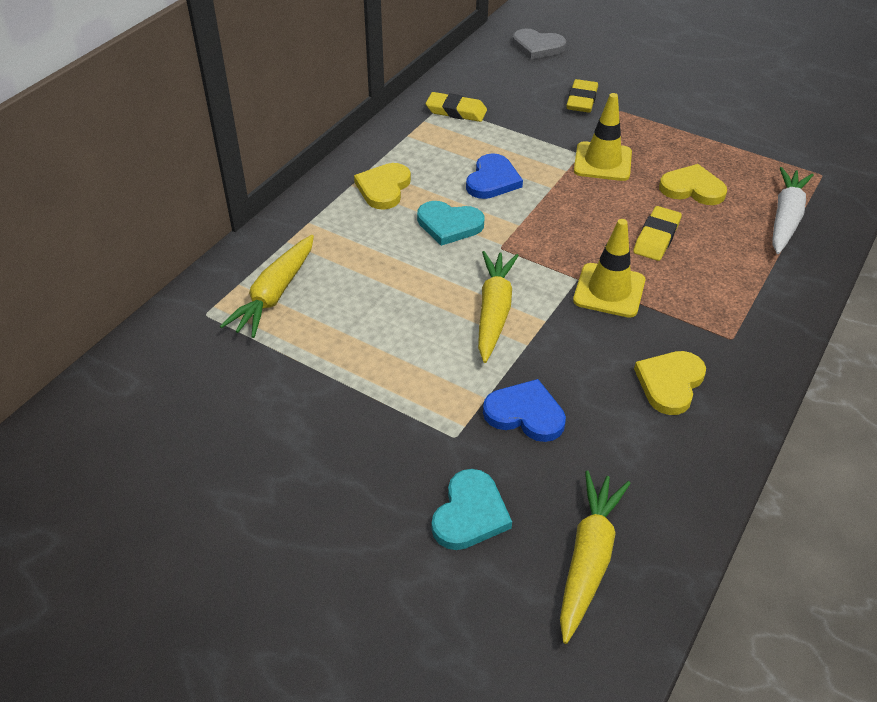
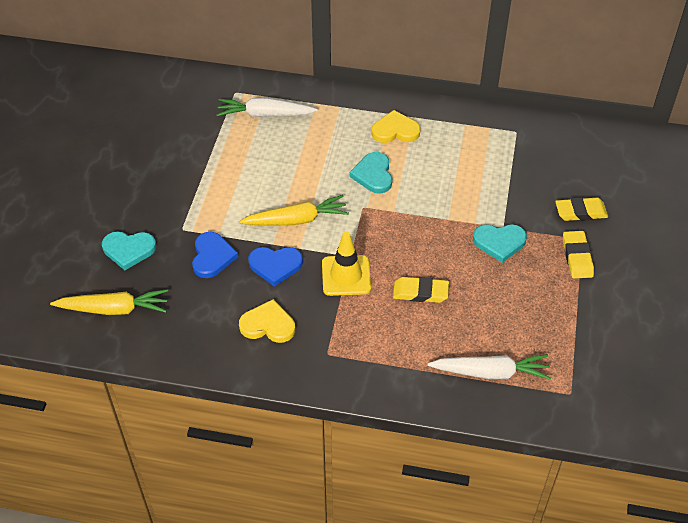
camera: 70 degrees right, 5 degrees up
yellow carrot [220,235,314,338] -> white carrot [217,98,317,117]
yellow eraser [426,92,487,122] -> yellow eraser moved to [563,231,594,279]
blue heart [466,153,523,199] -> blue heart moved to [248,247,303,287]
grey heart [512,28,566,59] -> none
yellow traffic cone [574,93,632,181] -> turquoise heart [473,224,527,263]
yellow heart [659,164,727,205] -> none

